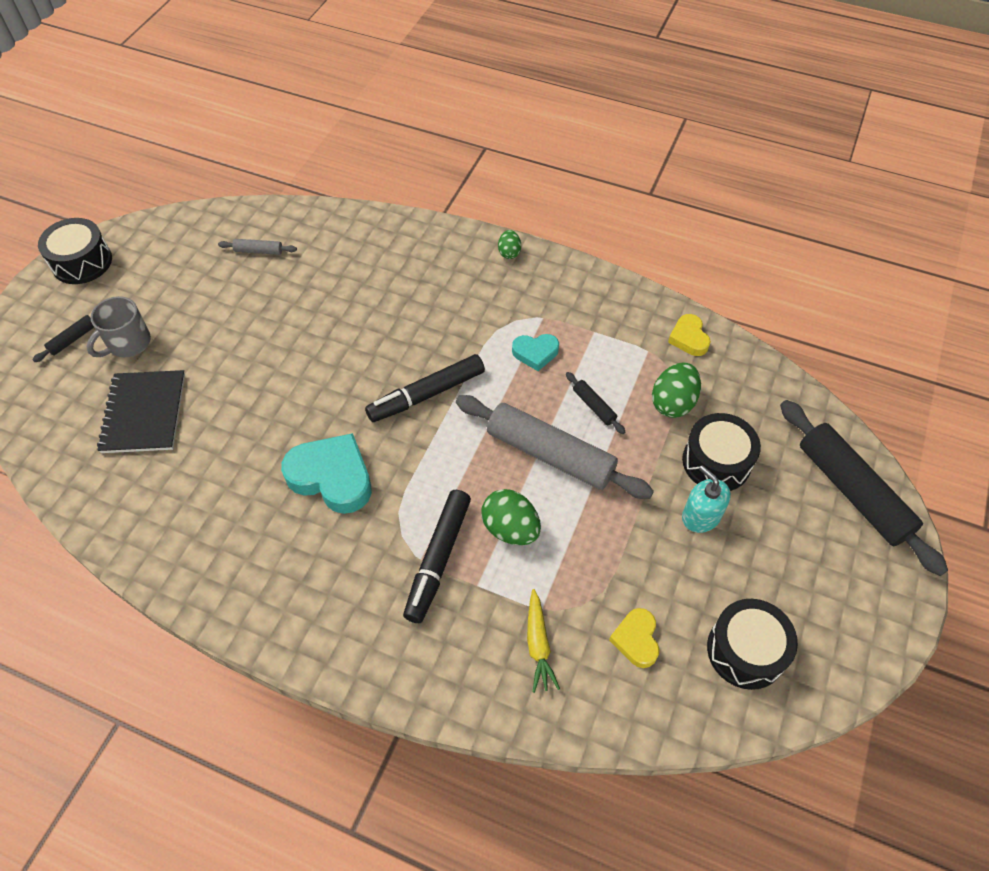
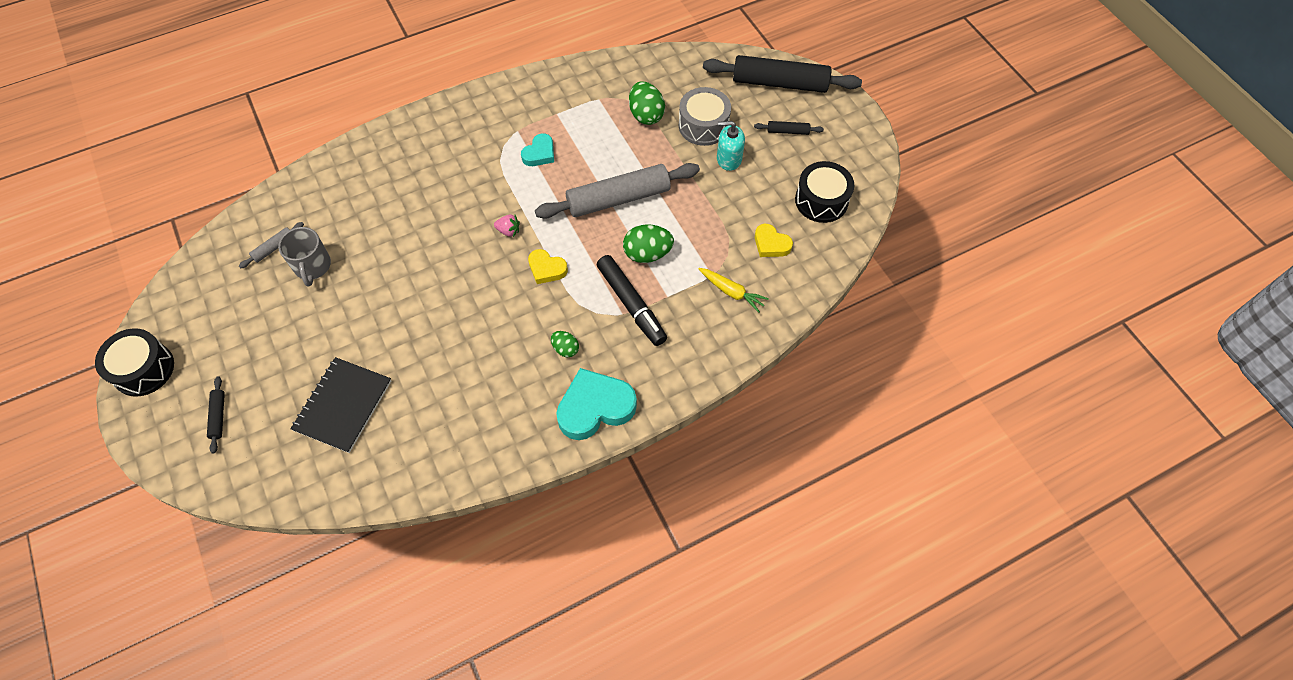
camera: 50 degrees left, 5 degrees up
grey mug [87,296,151,357] -> grey mug moved to [278,227,331,287]
black notebook [97,370,185,453] -> black notebook turned 75 degrees clockwise [291,357,391,453]
turquoise heart [281,433,372,514] -> turquoise heart moved to [556,368,637,440]
black marker [365,354,485,422] -> pink strawberry [494,214,520,237]
green egg [498,230,521,259] -> green egg moved to [551,331,579,358]
black rolling pin [566,372,625,434] -> black rolling pin moved to [754,121,824,135]
yellow heart [668,314,711,356] -> yellow heart moved to [528,249,568,284]
black drum [682,413,761,491] -> grey drum [679,87,731,146]

